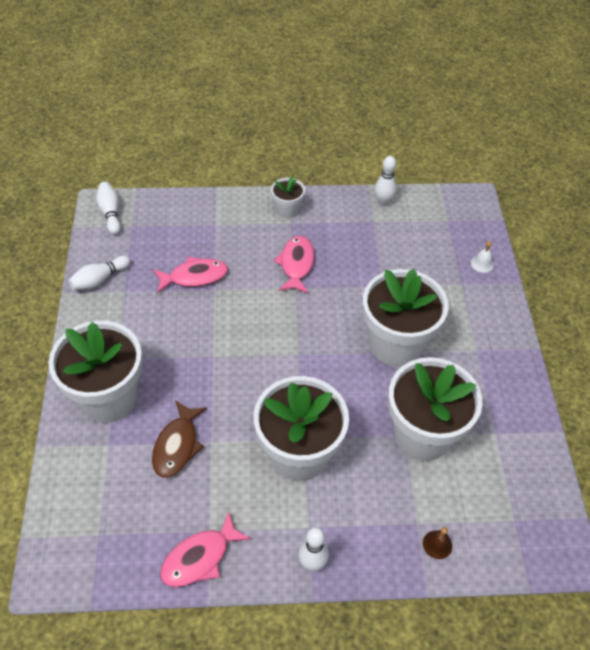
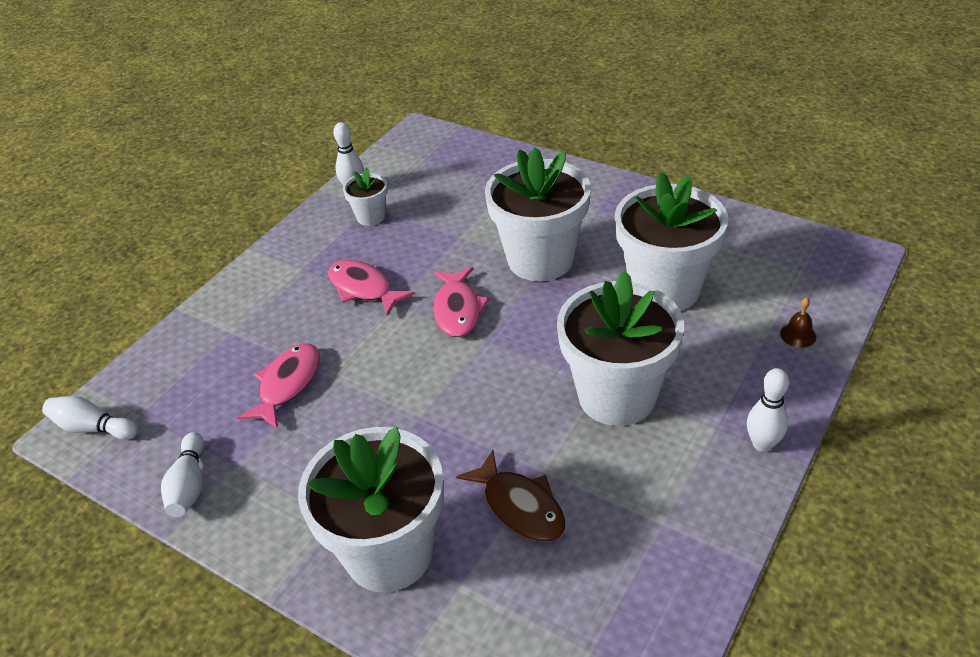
camera: 50 degrees left, 10 degrees down
pink fish [160,511,251,587] -> pink fish moved to [433,267,489,337]
white flower pot [271,176,305,218] -> white flower pot moved to [343,168,388,226]
white bell [471,241,494,273] -> none

